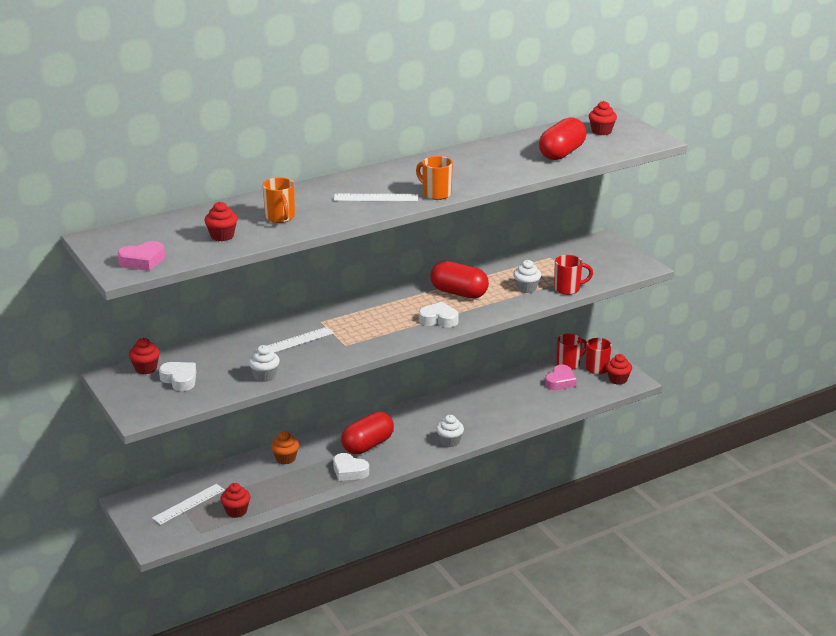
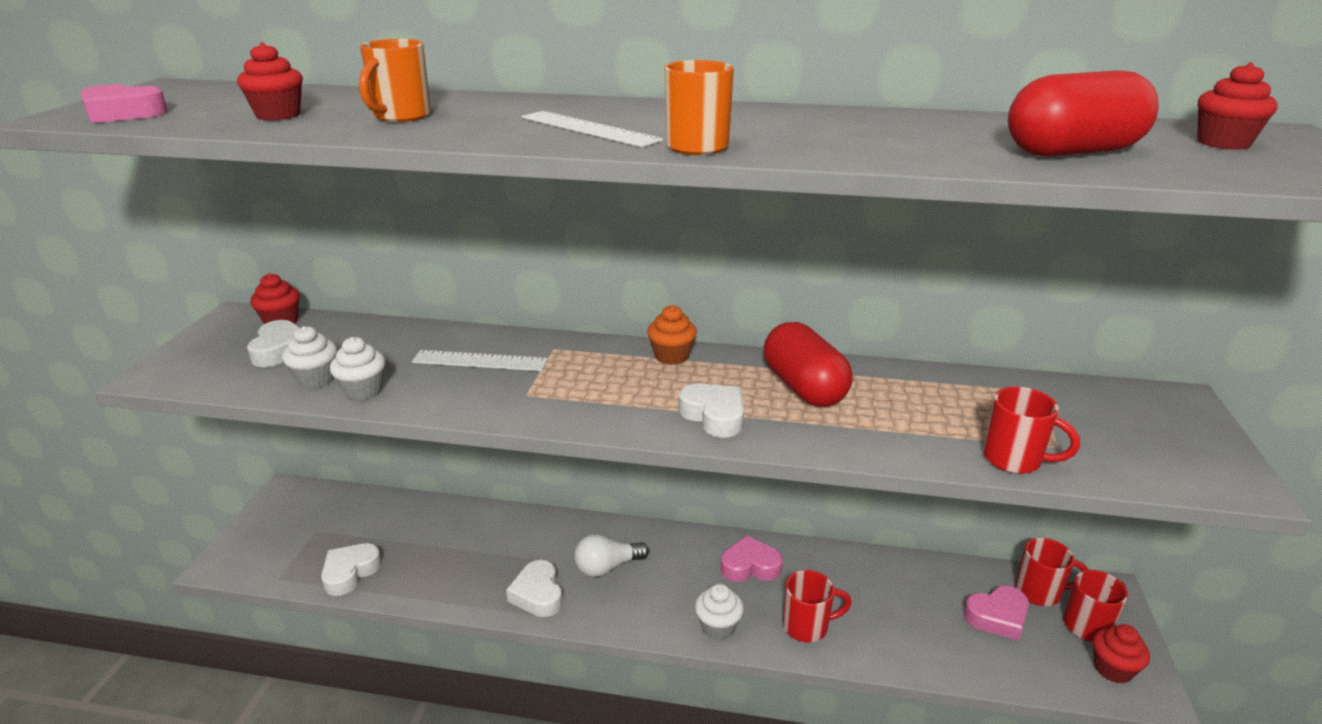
camera: 40 degrees right, 0 degrees up
white ruler [152,484,225,525] -> none
red cupcake [220,483,250,518] -> white heart [321,543,382,596]
orange cupcake [271,431,299,464] -> orange cupcake moved to [647,305,697,365]
red capsule [341,412,394,454] -> white light bulb [574,534,649,577]
white cupcake [513,260,541,293] -> white cupcake moved to [282,326,338,388]
none -> pink heart [720,535,782,582]
none -> red mug [783,570,852,642]

